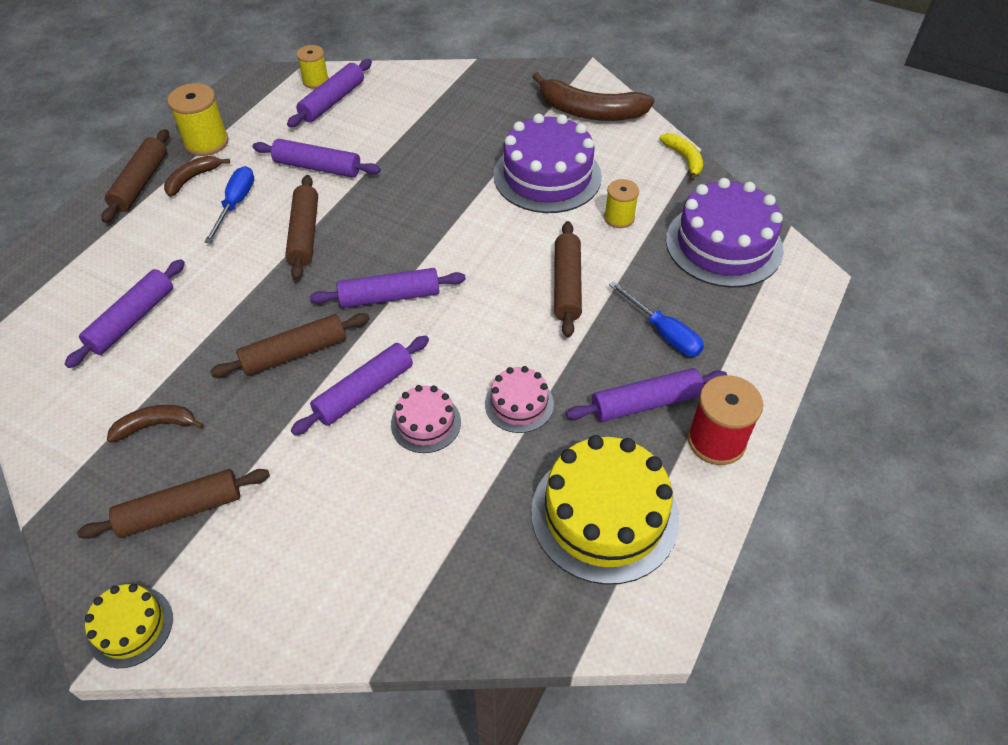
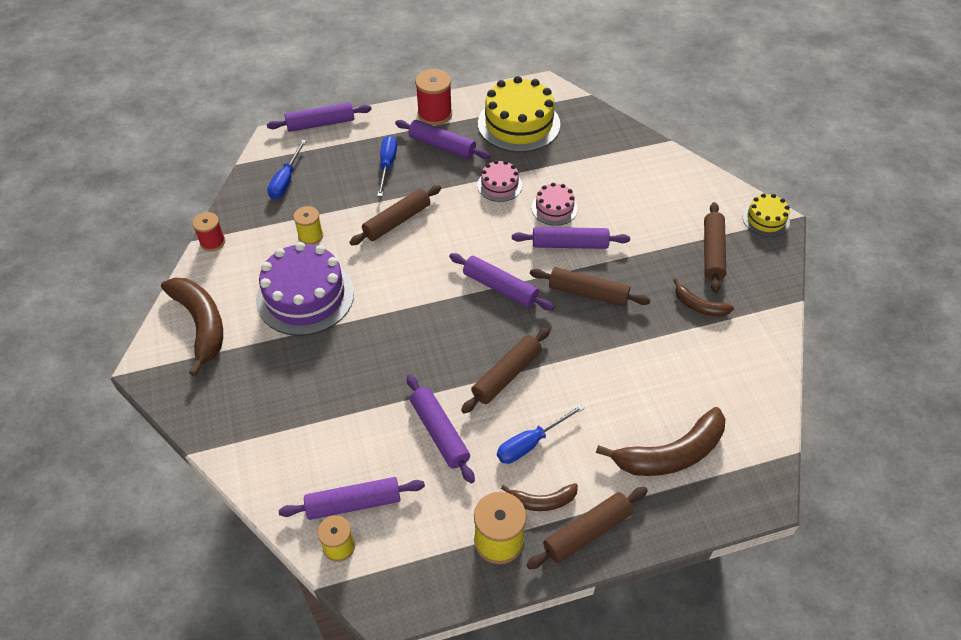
camera: 135 degrees left, 0 degrees up
purple rolling pin [65,259,185,368] -> purple rolling pin moved to [267,102,372,132]
brown rolling pin [77,469,270,539] -> brown rolling pin turned 75 degrees clockwise [704,202,726,293]
yellow banana [659,133,703,181] -> red spool [192,212,225,251]
purple cake [666,178,784,288] -> blue screwdriver [267,140,306,199]
none -> brown banana [596,407,726,476]

